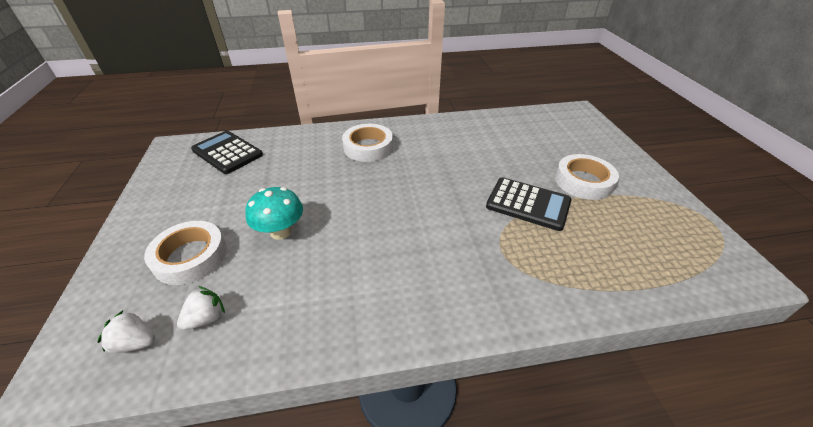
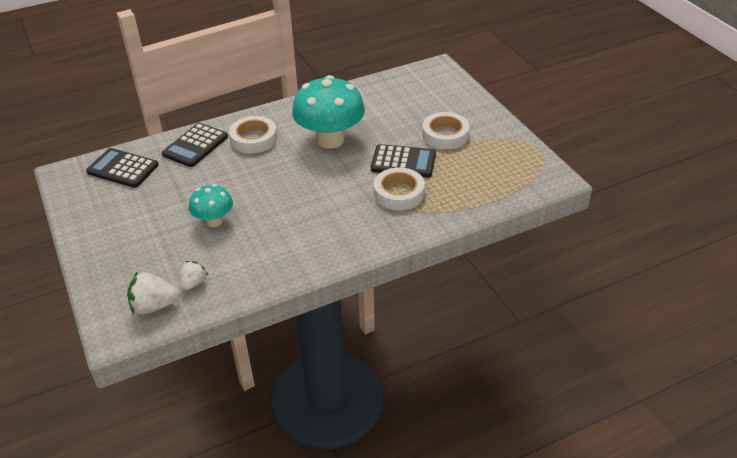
camera: 15 degrees left, 0 degrees up
white strawberry [98,310,155,353] -> white strawberry [127,271,179,315], size x1.56
white tape [144,221,227,285] -> white tape moved to [374,167,425,210]
none -> black calculator [162,123,228,167]
none -> turquoise mushroom [292,75,365,149]

